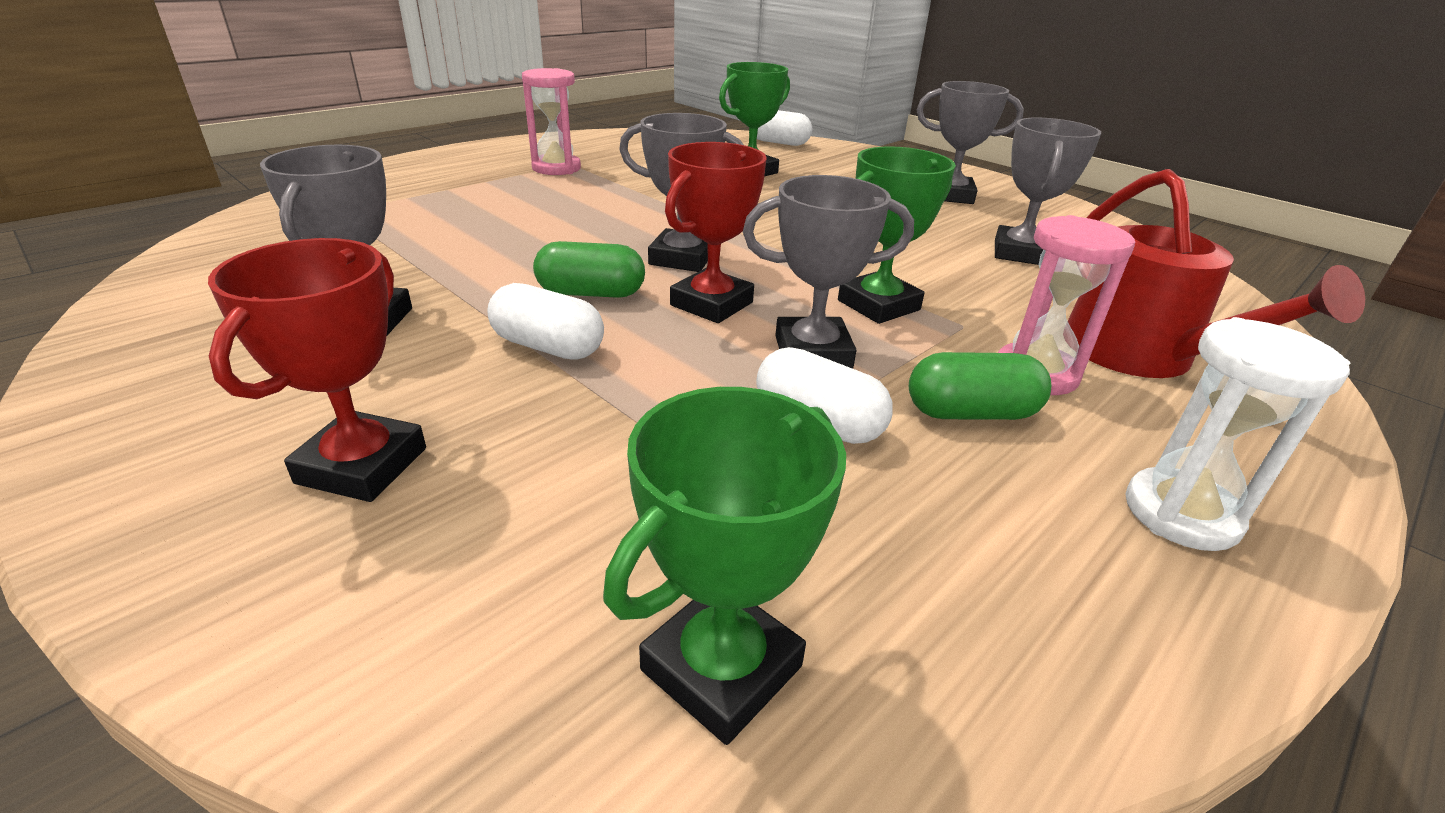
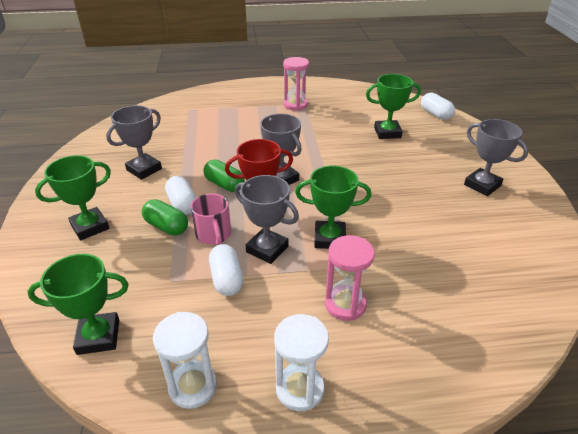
camera: 40 degrees right, 5 degrees up
red trophy [208,238,426,502] -> green trophy [35,155,111,241]
green capsule [909,352,1051,420] -> green capsule moved to [142,199,188,236]
grey trophy [995,117,1101,265] -> none
red watering can [1068,169,1365,378] -> none
none -> white hourglass [153,312,217,409]
none -> pink mug [191,194,231,245]

